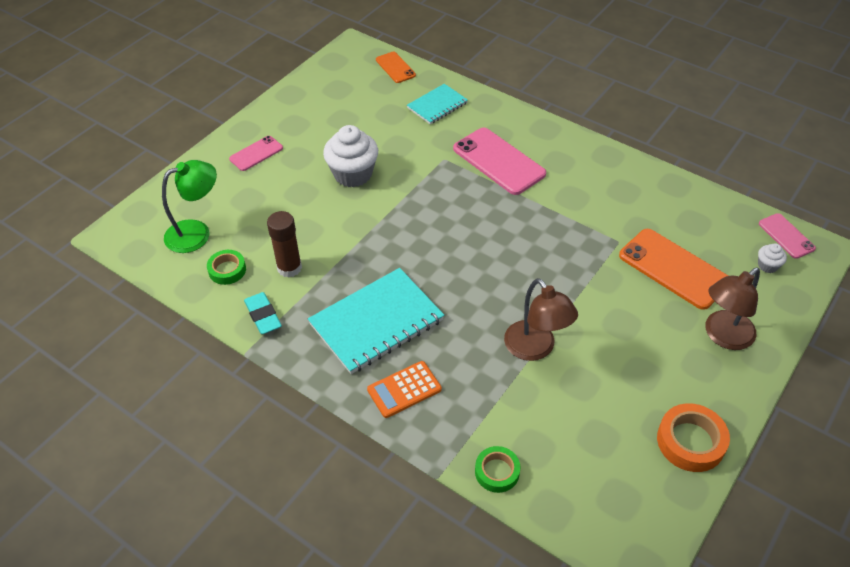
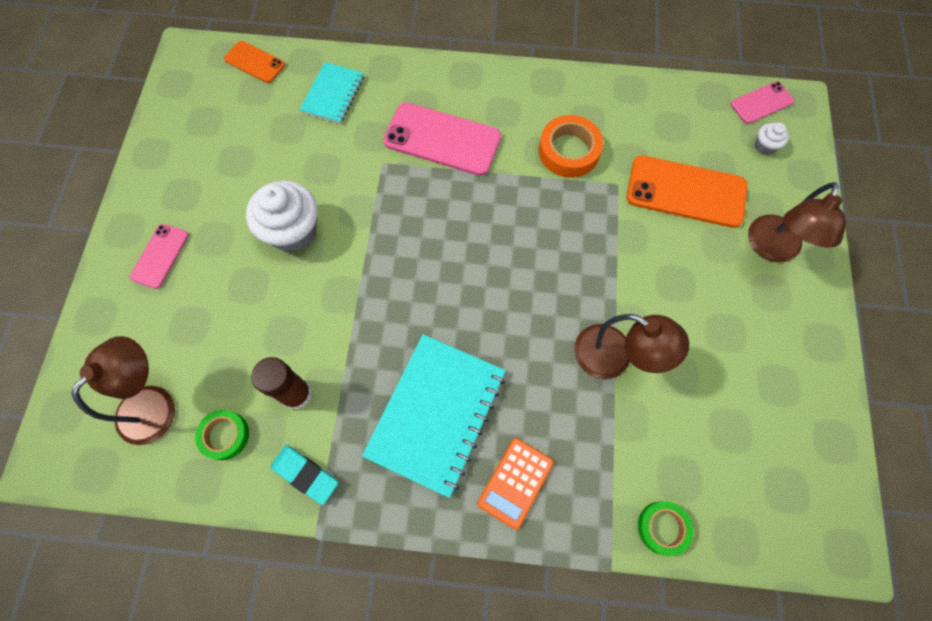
camera: 30 degrees left, 20 degrees up
green lamp [162,160,217,253] -> brown lamp [71,336,175,445]
orange tape [657,403,730,472] -> orange tape moved to [539,115,603,178]
pink phone [759,213,816,259] -> pink phone turned 60 degrees counterclockwise [731,81,794,124]

